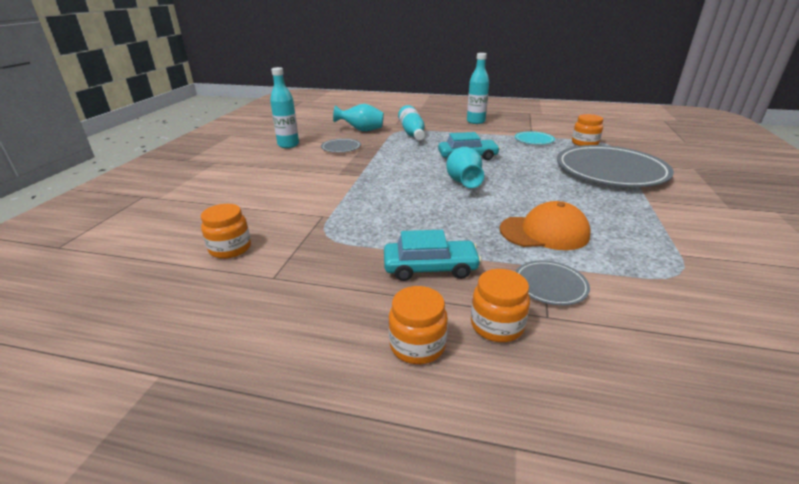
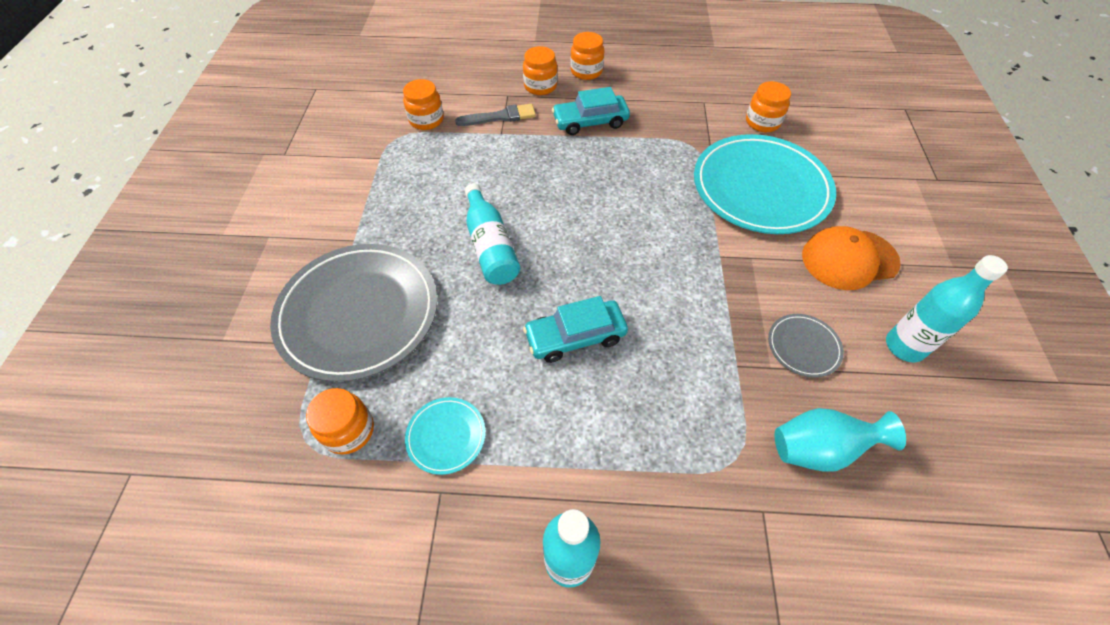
camera: 170 degrees right, 25 degrees up
turquoise bottle [398,105,425,140] -> turquoise bottle moved to [465,183,520,285]
turquoise vase [446,147,484,188] -> none
orange cap [500,201,590,250] -> orange cap moved to [802,226,901,290]
grey plate [515,260,590,306] -> grey brush [455,104,536,126]
none -> orange jar [403,79,444,130]
none -> turquoise plate [694,134,836,234]

